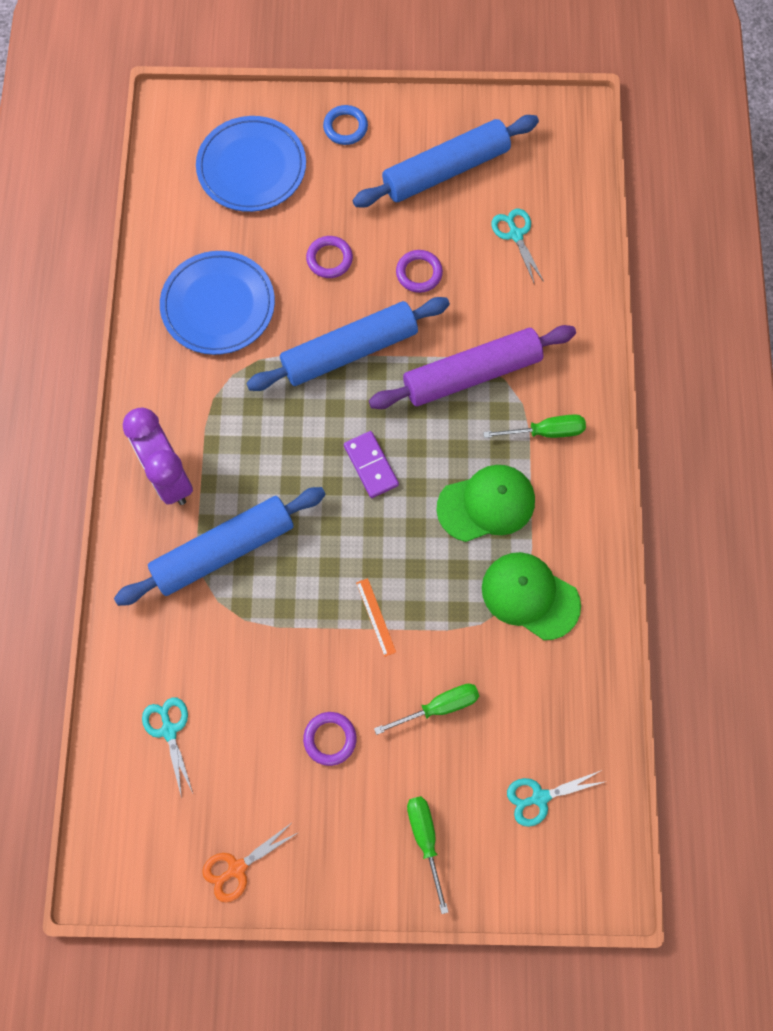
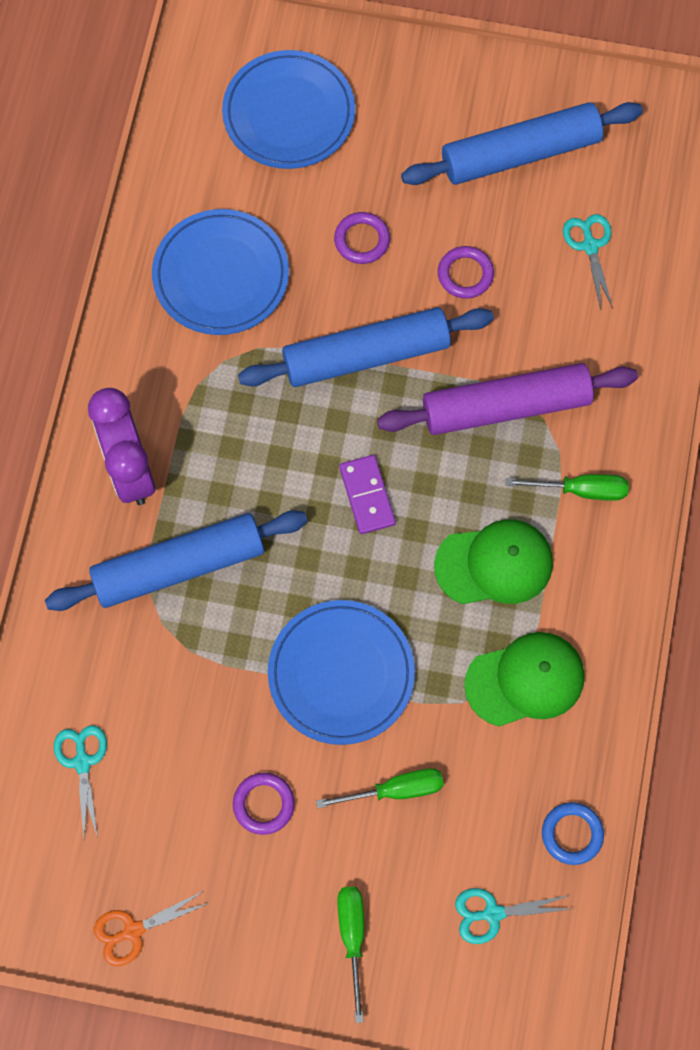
camera: 10 degrees right, 0 degrees up
blue ring [323,105,368,145] -> blue ring moved to [542,802,604,865]
orange ruler [356,578,396,657] -> blue plate [268,600,415,745]
green cap [482,552,581,640] -> green cap turned 120 degrees clockwise [464,632,584,727]

